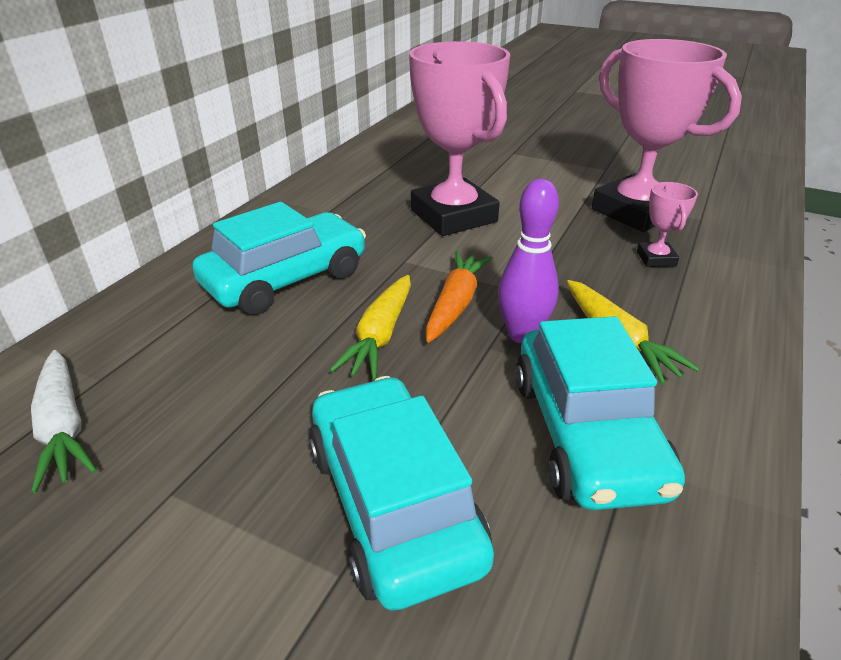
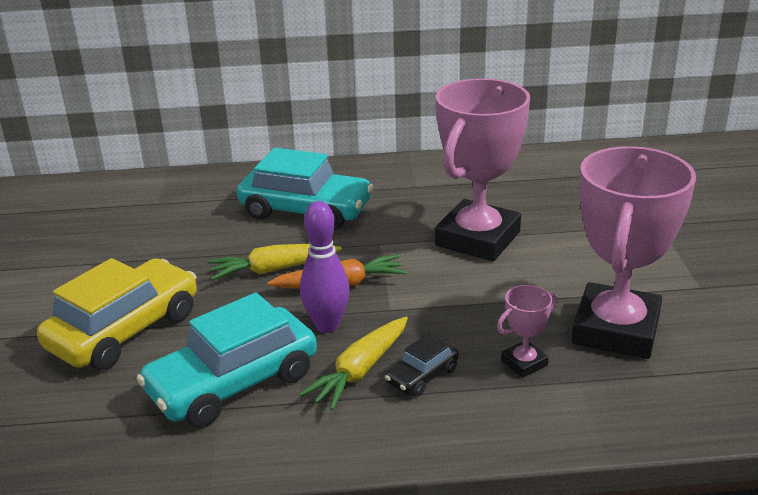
camera: 60 degrees right, 5 degrees down
white carrot [31,350,97,493] -> none
turquoise car [309,376,494,611] -> yellow car [37,258,197,370]
none -> black car [385,333,459,397]

